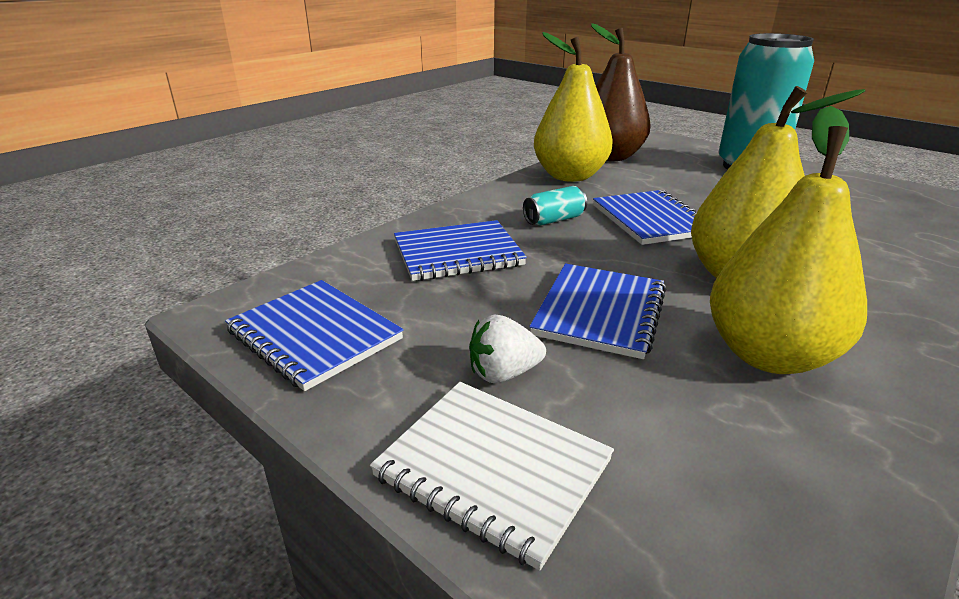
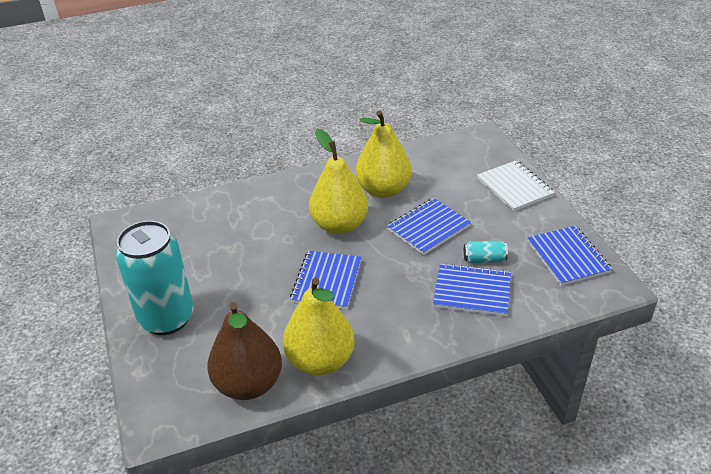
camera: 150 degrees left, 10 degrees up
white strawberry [469,315,546,383] -> none
turquoise can [523,186,587,226] -> turquoise can moved to [464,241,508,263]

